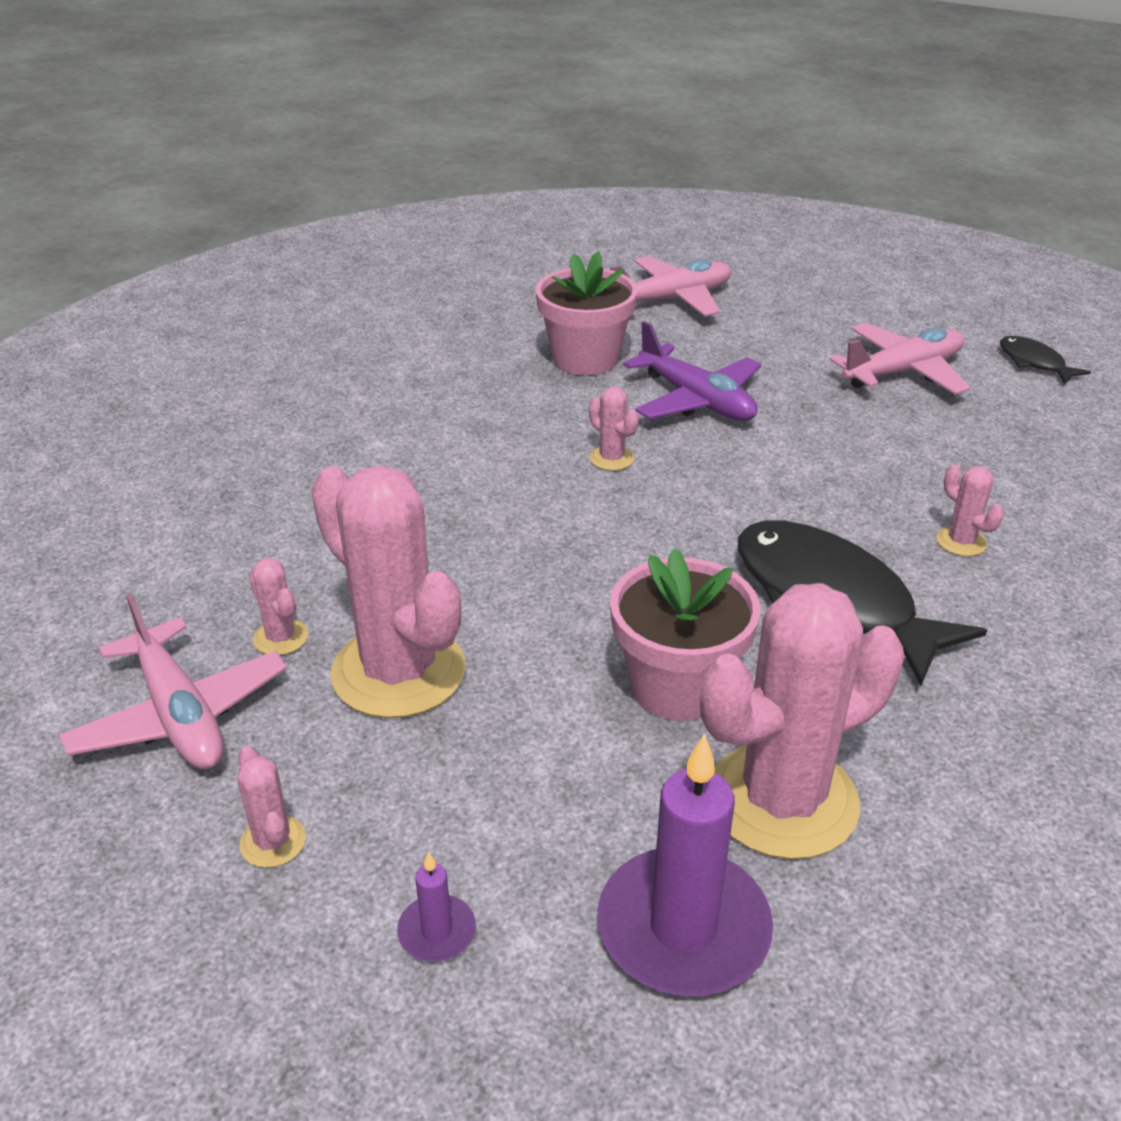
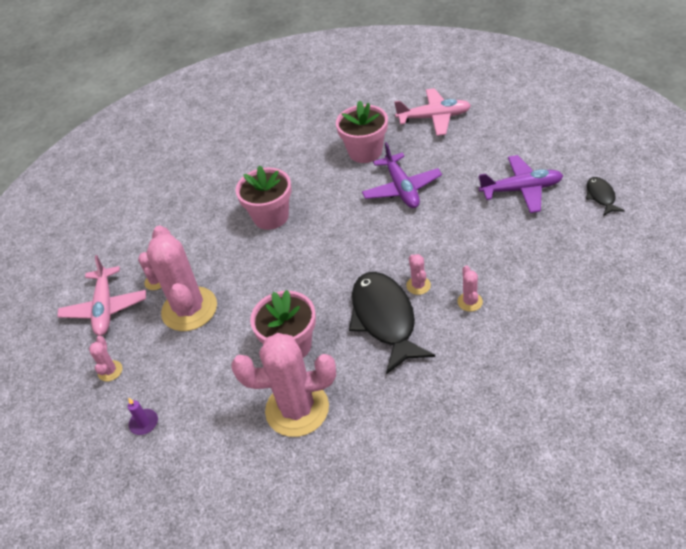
camera: 30 degrees right, 10 degrees up
pink cactus [589,387,639,471] -> pink cactus moved to [406,254,431,295]
purple candle [597,734,773,996] -> none
pink plane [829,323,971,395] -> purple plane [479,155,563,213]
none -> pink flower pot [236,165,292,230]

